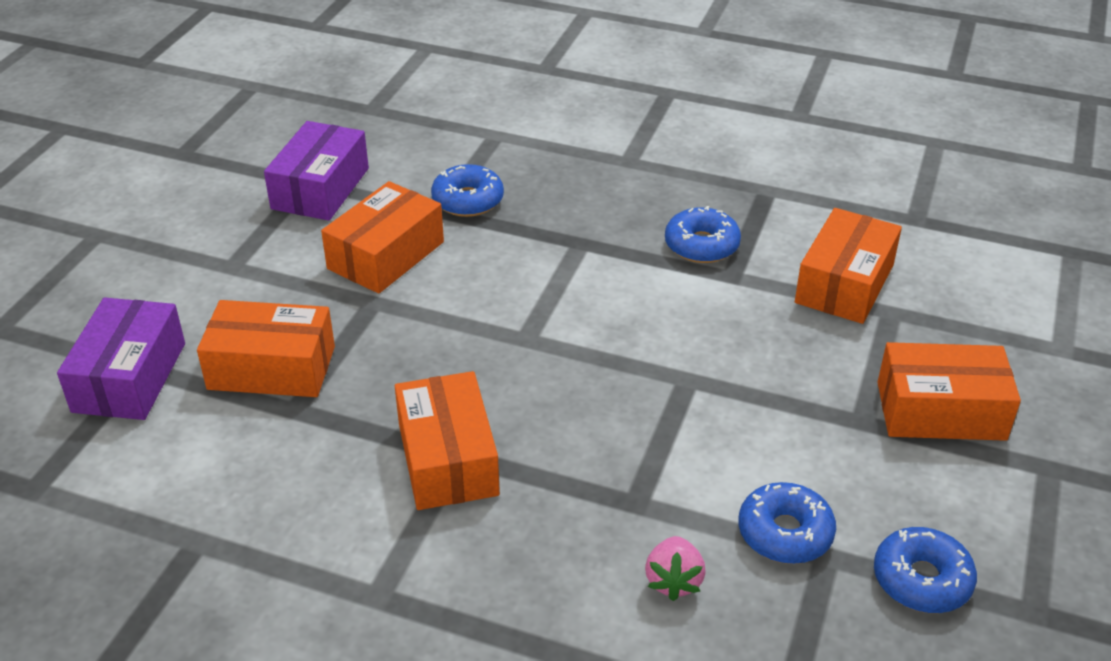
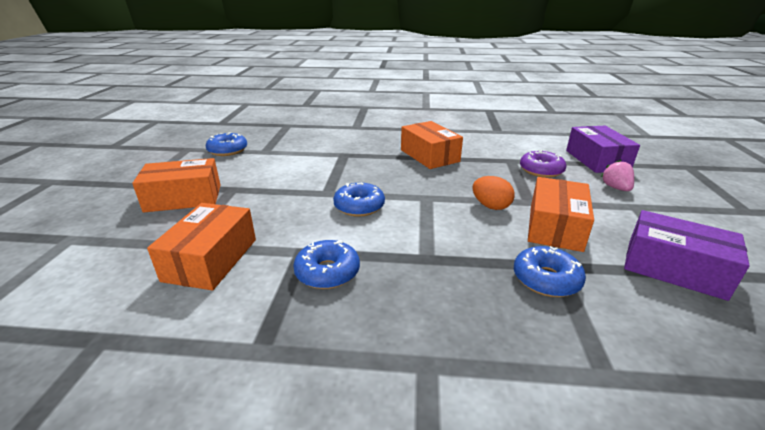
camera: 165 degrees right, 10 degrees down
orange box [197,300,335,397] -> purple donut [520,150,566,178]
purple box [264,121,369,221] -> purple box turned 60 degrees counterclockwise [624,210,750,301]
pink strawberry [645,536,705,601] -> pink strawberry moved to [601,160,634,191]
blue donut [739,482,836,564] -> blue donut moved to [333,183,385,217]
none -> orange egg [473,176,515,210]

